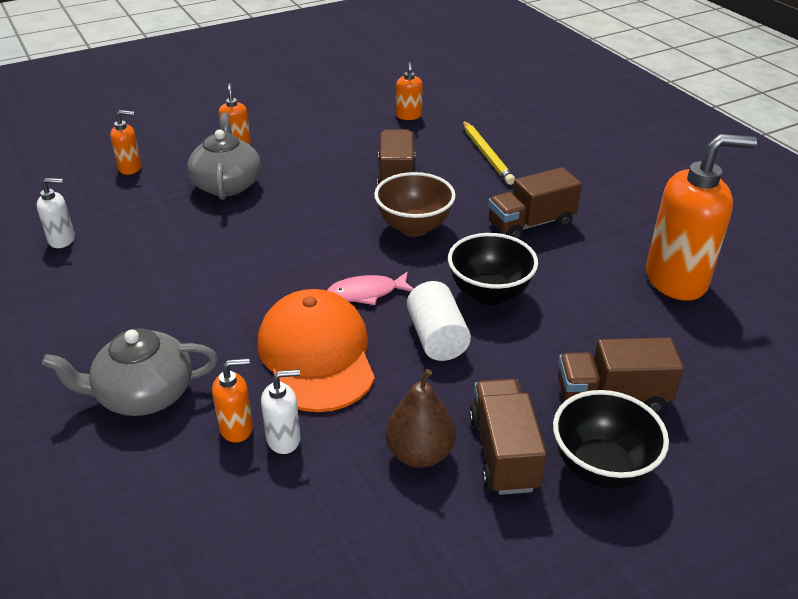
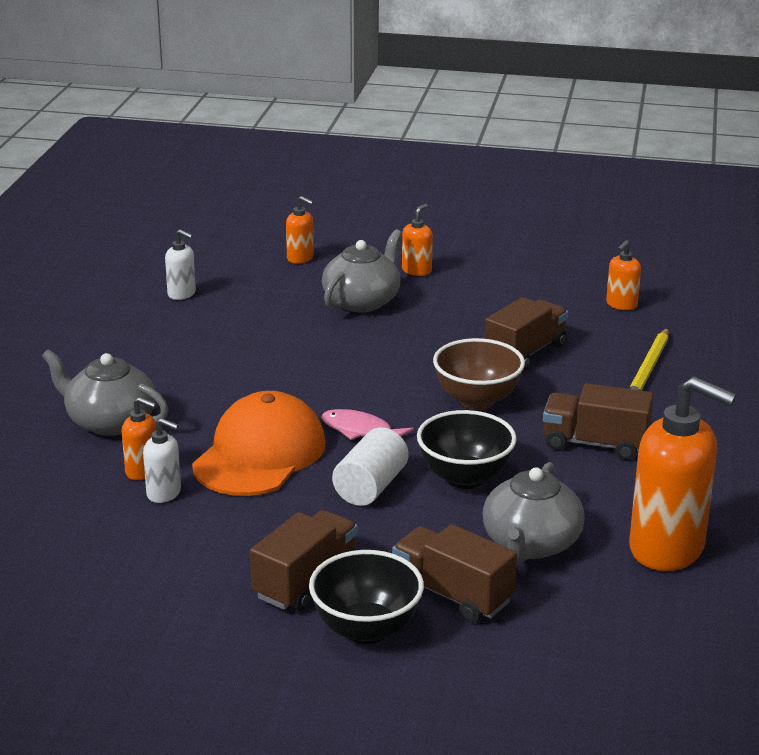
camera: 40 degrees right, 10 degrees down
brown pear [386,369,456,468] -> none
none -> grey teapot [482,462,585,563]

